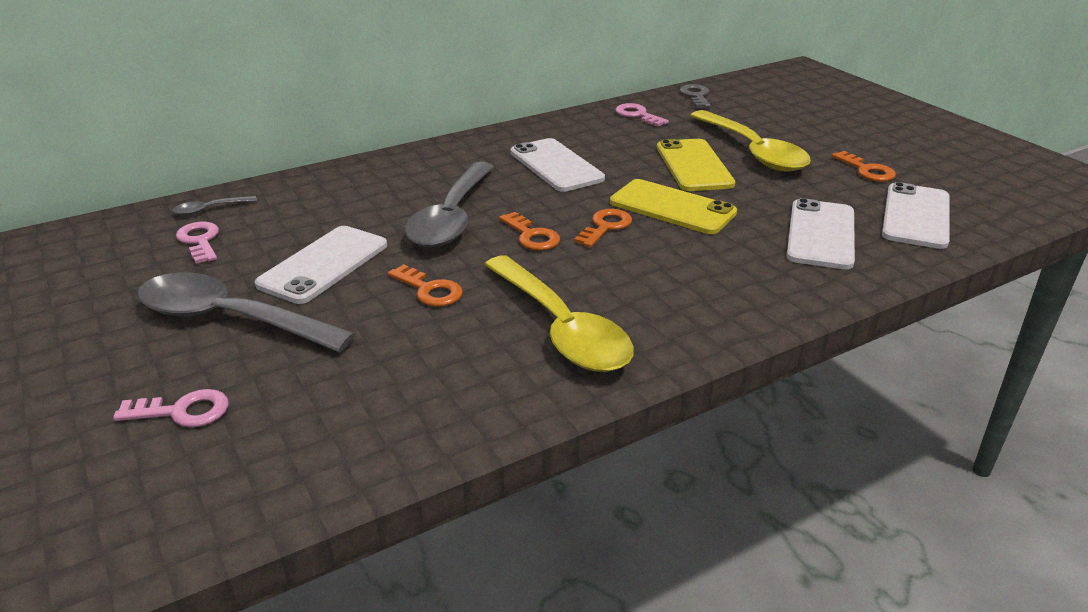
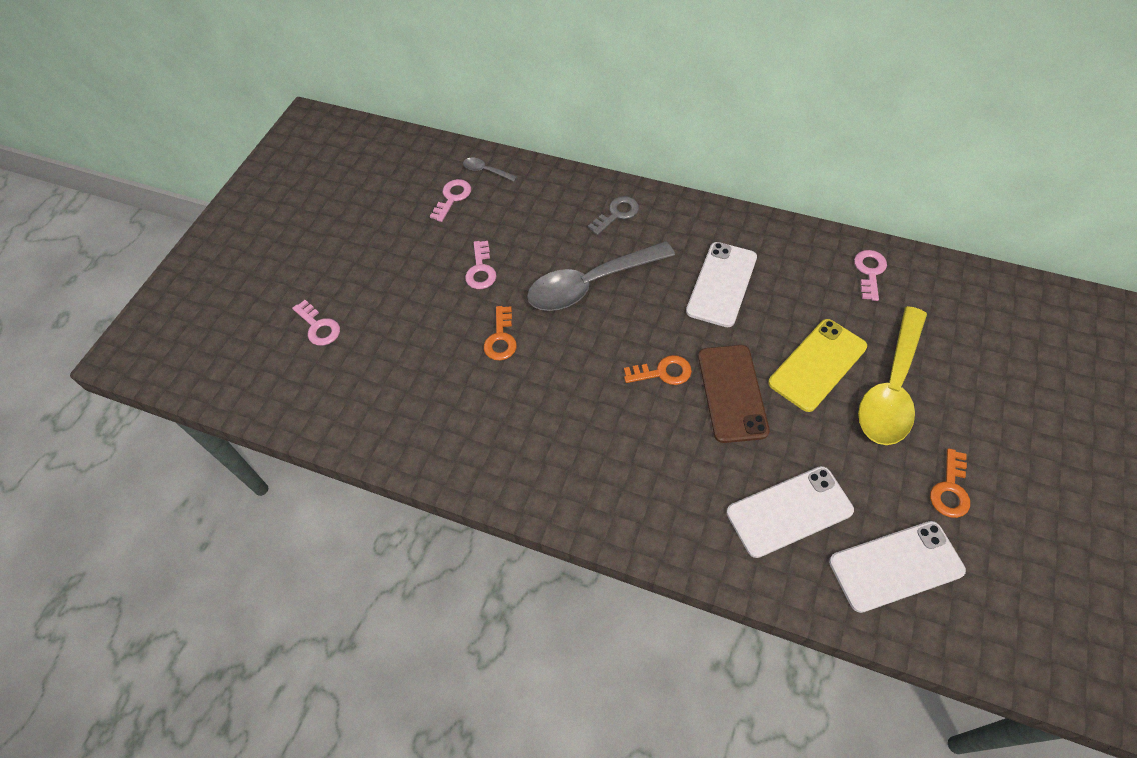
camera: 55 degrees right, 25 degrees up
grey spoon [137,272,356,352] -> none
white phone [255,226,387,304] -> pink key [465,241,497,289]
yellow spoon [484,255,634,372] -> none
orange key [499,212,560,250] -> none
yellow phone [610,179,737,234] -> brown phone [698,345,770,443]
grey key [679,84,711,108] -> grey key moved to [588,196,639,235]

